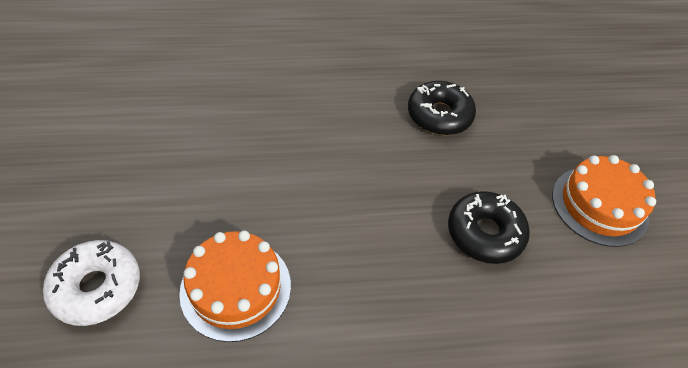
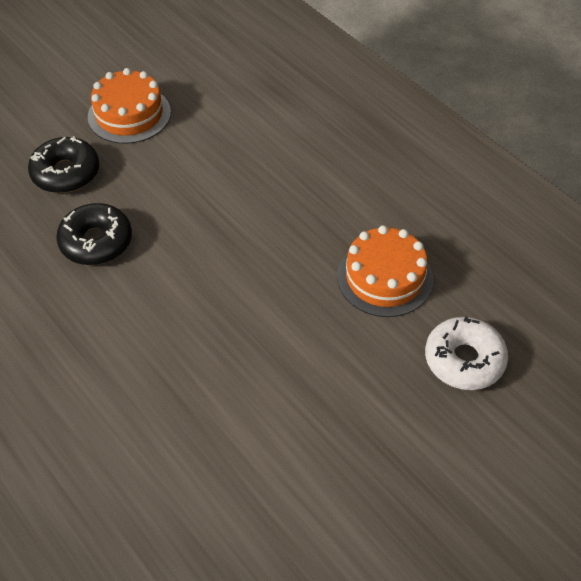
camera: 120 degrees left, 0 degrees up
black donut [448,191,530,264] -> black donut moved to [28,136,99,193]

